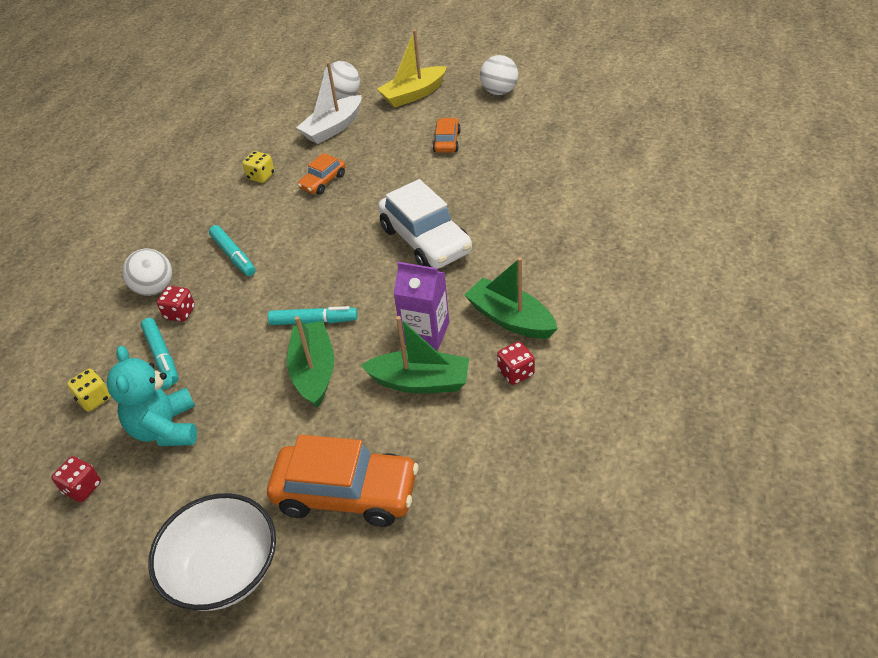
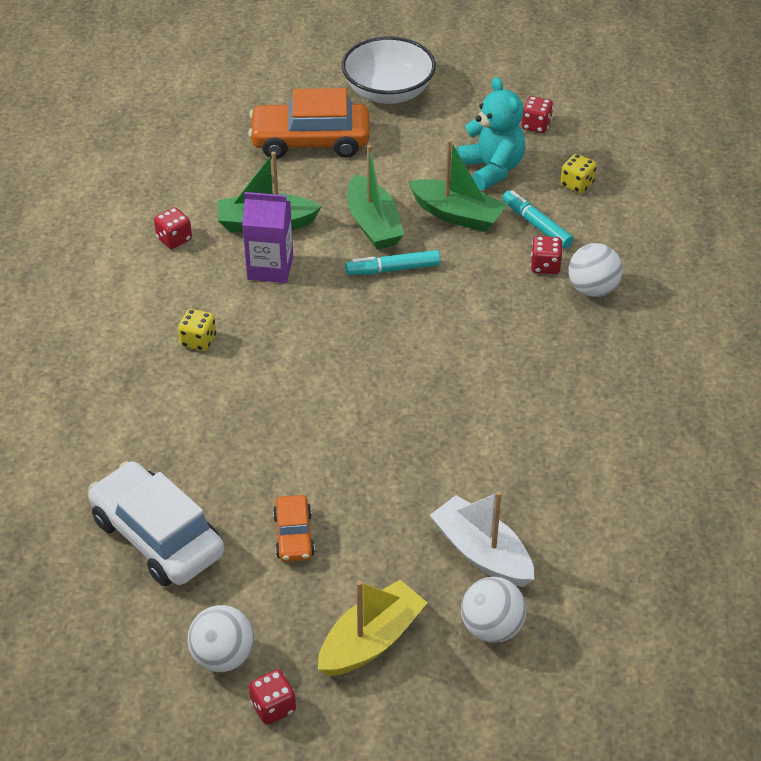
camera: 165 degrees right, 0 degrees up
turquoise marker [209,225,256,276] -> none
yellow dice [242,151,275,183] -> yellow dice moved to [178,309,216,351]
white boat [296,62,361,144] -> white boat turned 75 degrees counterclockwise [430,491,534,587]
orange car [298,153,345,195] -> none
white car [378,179,472,269] -> white car moved to [88,461,224,587]
green boat [465,257,558,339] -> green boat moved to [408,139,507,232]
none -> red dice [249,670,296,725]

